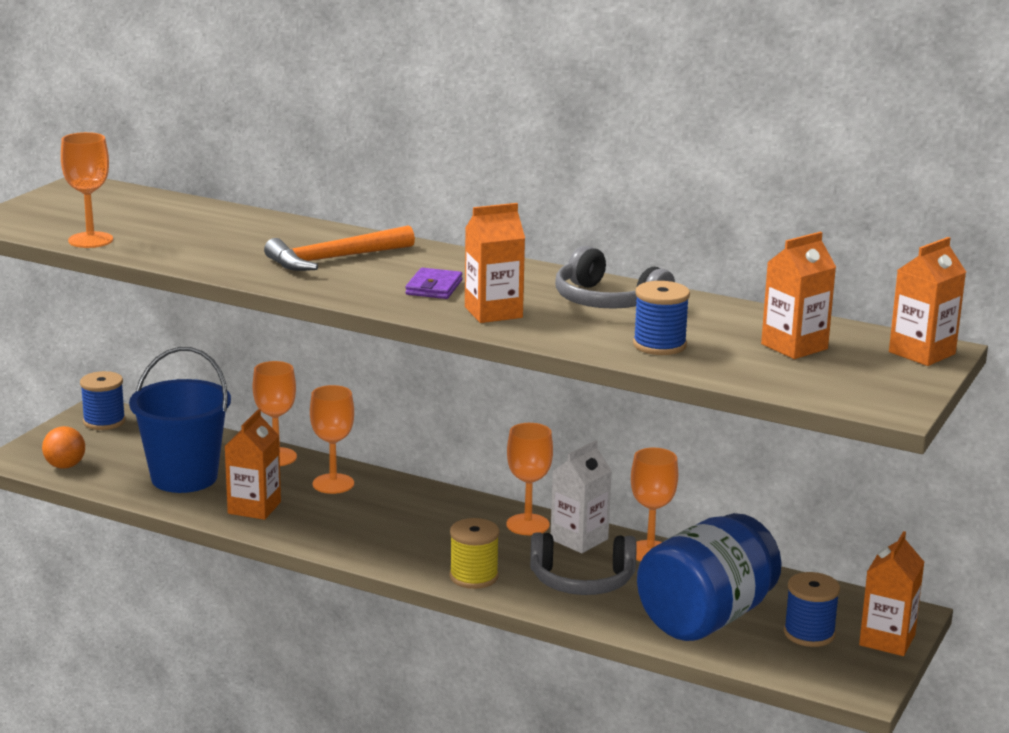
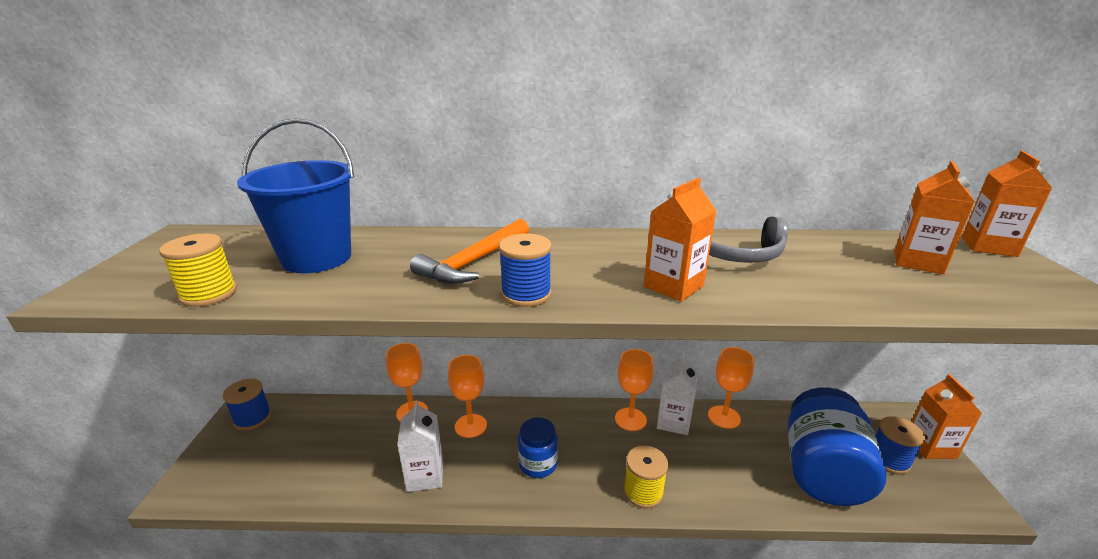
camera: 25 degrees left, 5 degrees up
orange ball [42,426,85,469] -> none
orange goblet [61,132,113,248] -> yellow spool [159,234,237,307]
blue bucket [129,347,231,493] -> blue bucket moved to [237,118,354,273]
orange carton [225,409,281,520] -> white carton [397,400,443,492]
purple wallet [405,268,462,299] -> none
grey headphones [530,532,636,595] -> none
blue spool [633,281,690,355] -> blue spool moved to [499,234,552,307]
none -> blue jar [518,417,558,478]

